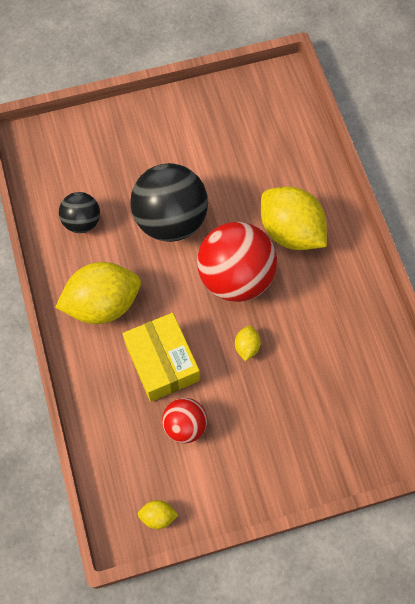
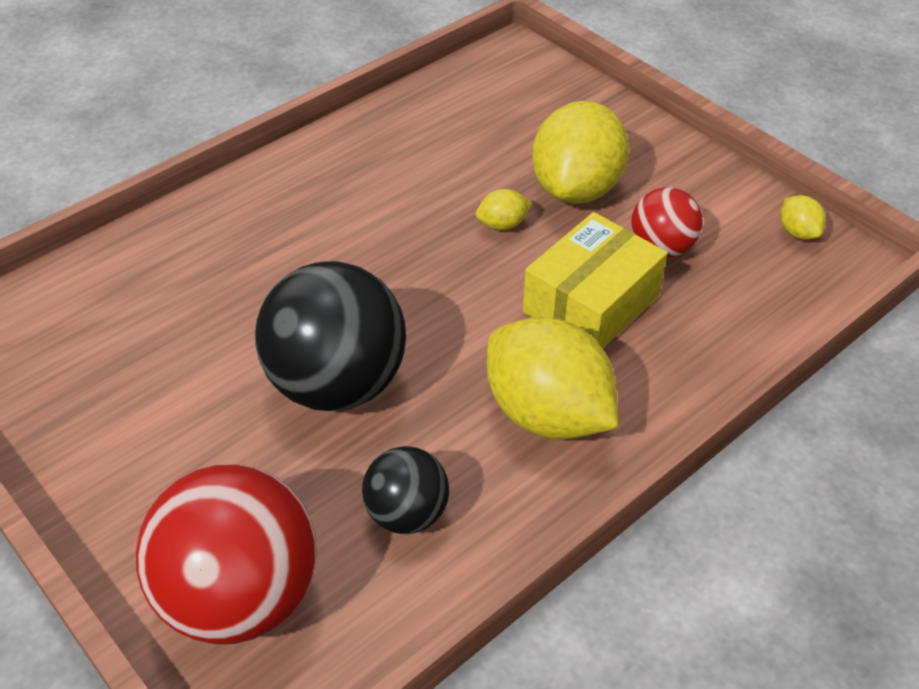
camera: 115 degrees left, 20 degrees down
red ball [197,222,277,302] -> red ball moved to [136,464,317,644]
yellow lemon [261,186,327,250] -> yellow lemon moved to [532,101,629,204]

